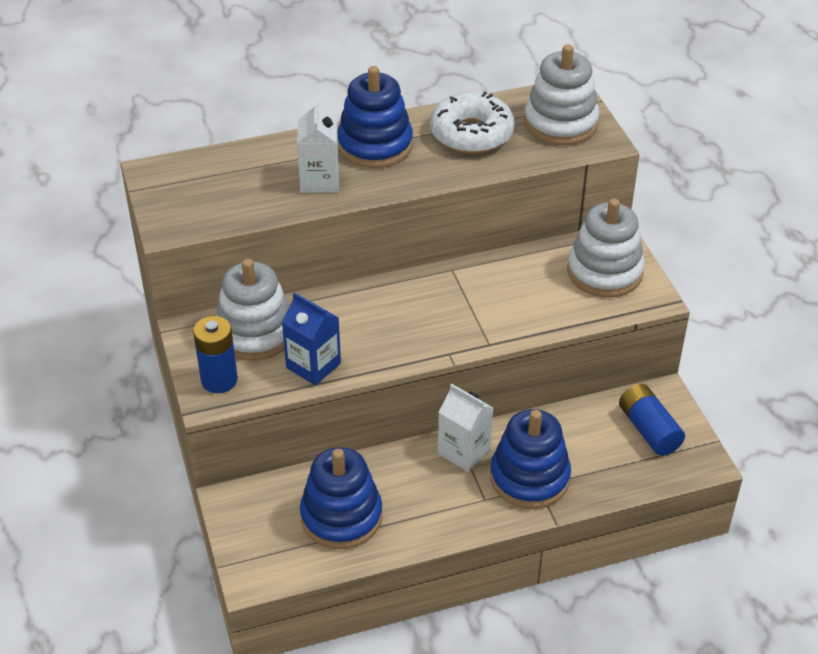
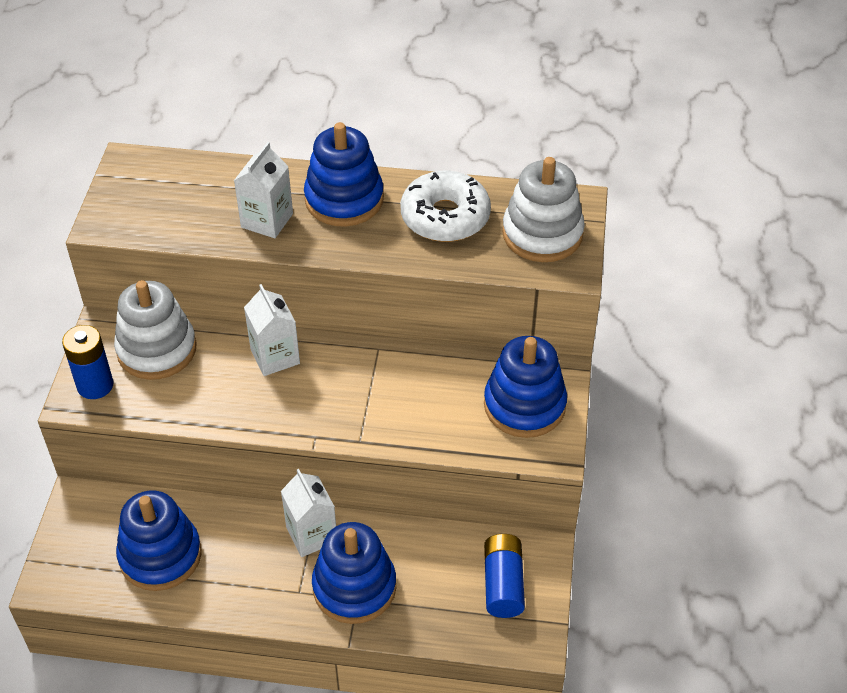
camera: 25 degrees right, 5 degrees up
blue carton [282,292,341,385] -> none
white stacking toy [567,198,645,297] -> blue stacking toy [484,336,567,438]
none -> white carton [244,284,300,376]

